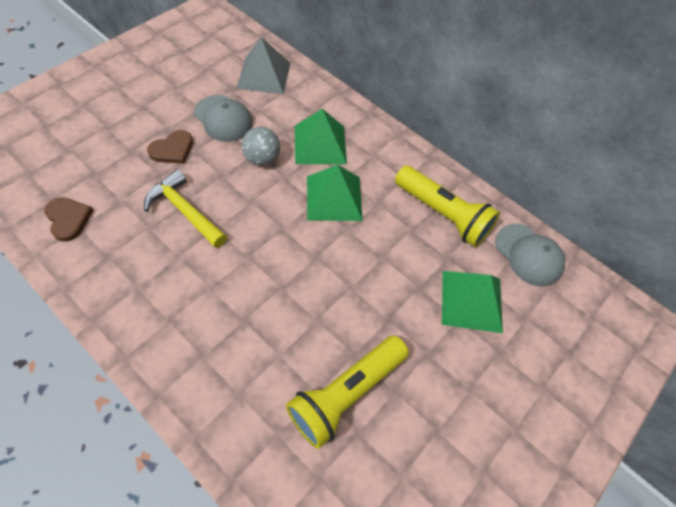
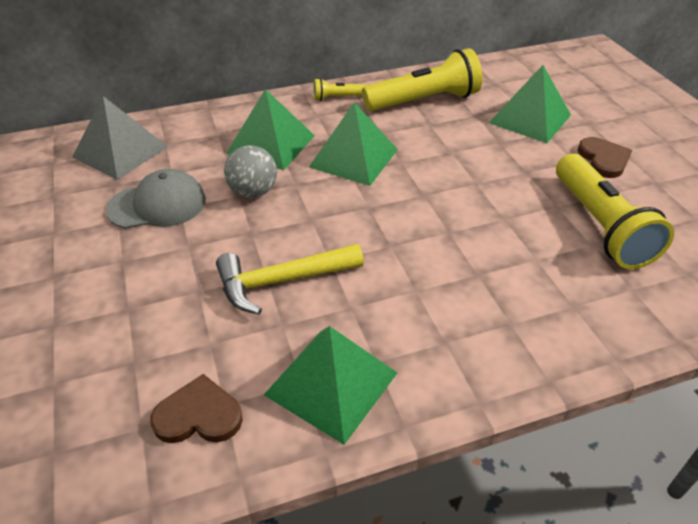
camera: 55 degrees left, 15 degrees down
brown heart [147,130,193,164] -> brown heart moved to [577,137,632,178]
grey cap [495,224,565,287] -> none
none -> green pyramid [264,326,397,445]
none -> yellow flashlight [313,78,366,101]

